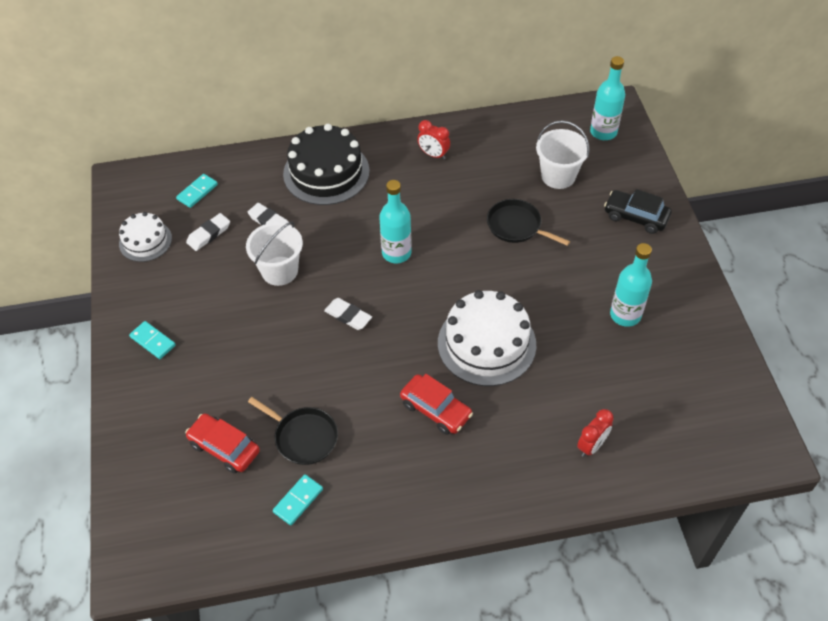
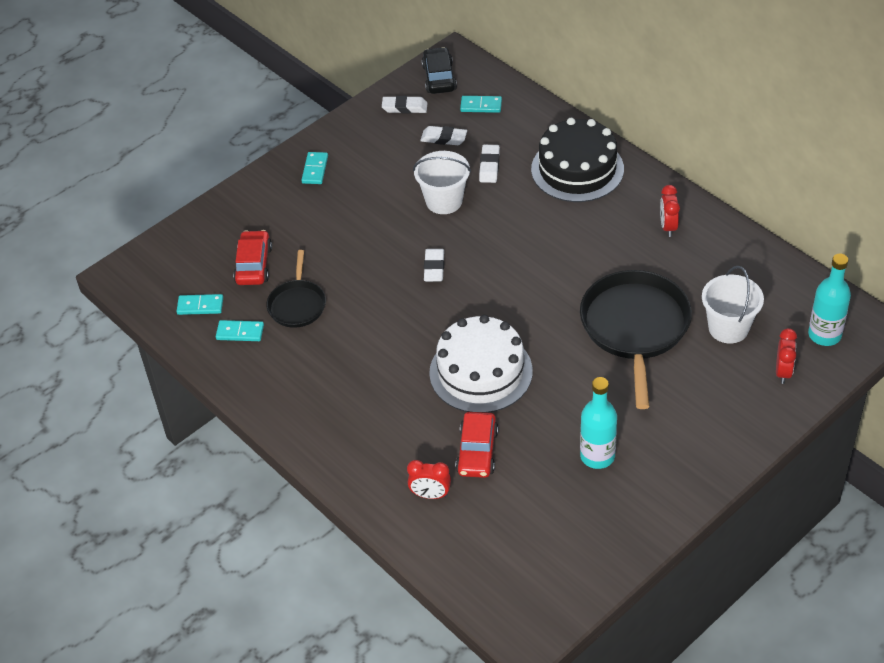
camera: 60 degrees right, 5 degrees down
white cake [119,212,172,262] -> white eraser [382,96,428,114]
turquoise bottle [379,180,412,263] -> none
red car [400,374,473,435] -> red car moved to [455,412,498,478]
black pan [487,199,570,246] -> black pan [580,270,692,409], size x1.81
black car [604,189,672,234] -> black car moved to [421,47,457,94]
none -> turquoise domino [176,294,223,315]
none -> red clock [776,328,797,384]

